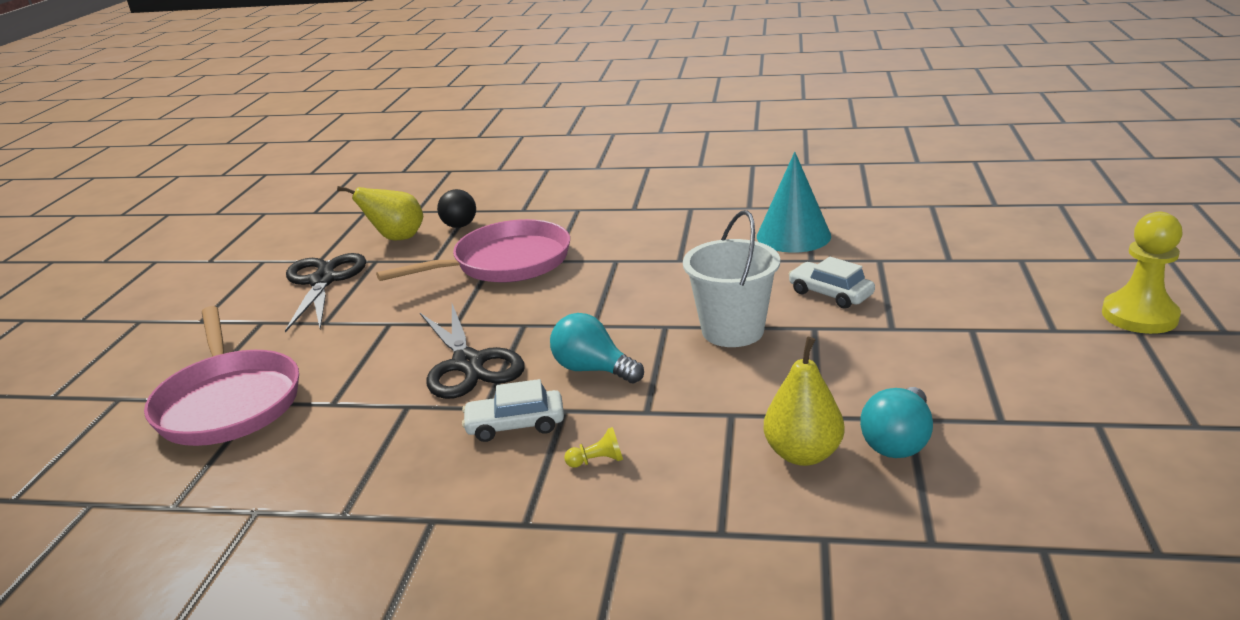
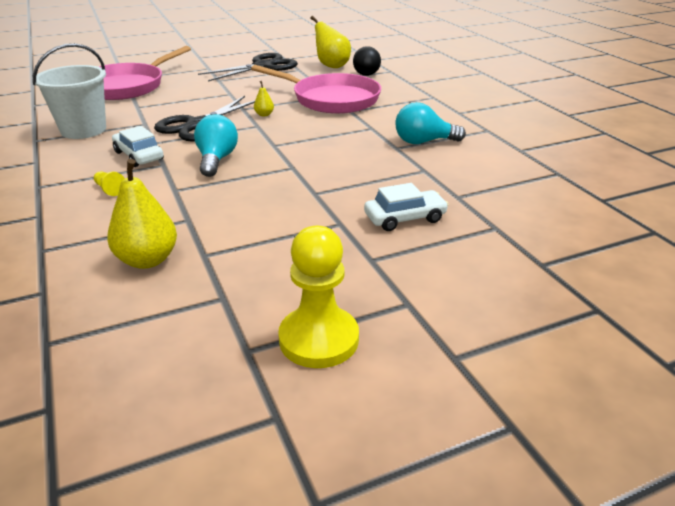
camera: 55 degrees right, 5 degrees up
white bucket [683,210,780,347] -> white bucket moved to [33,43,106,139]
turquoise cone [757,152,831,253] -> none
white car [788,257,875,309] -> white car turned 60 degrees clockwise [364,183,449,231]
turquoise light bulb [860,387,933,458] -> turquoise light bulb moved to [395,102,466,144]
yellow pawn [1102,212,1183,334] -> yellow pawn moved to [278,226,359,368]
none -> yellow pear [254,81,274,117]

